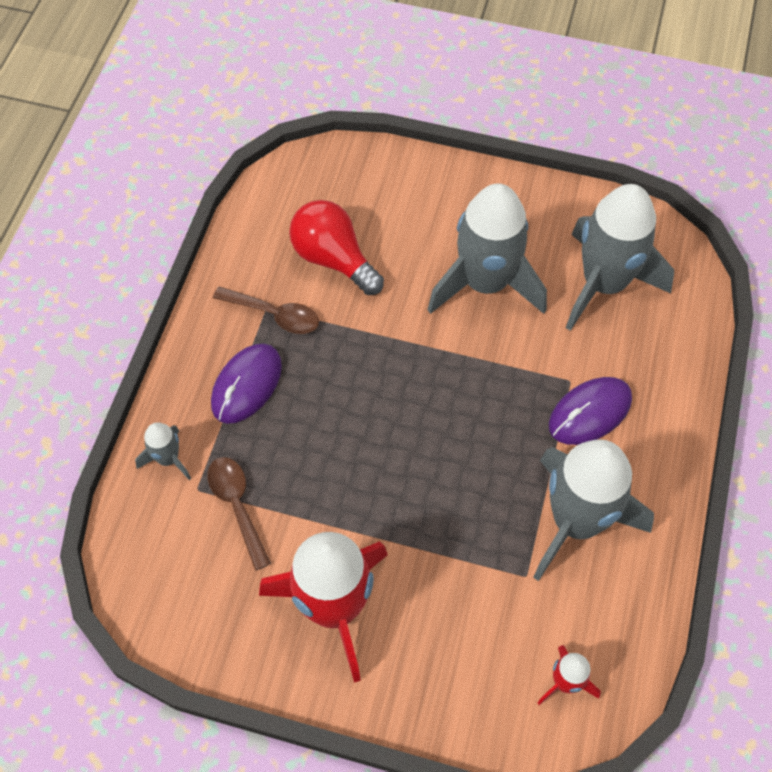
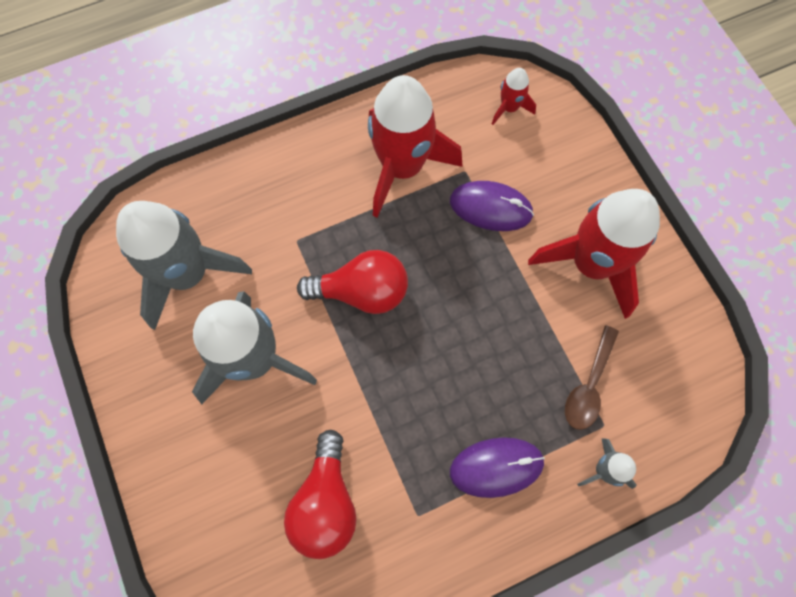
camera: 130 degrees left, 10 degrees up
brown spoon [213,286,319,334] -> none
grey rocket [533,439,654,581] -> red rocket [368,75,463,218]
purple mouse [549,377,632,445] -> purple mouse moved to [450,181,534,231]
none -> red light bulb [297,250,408,314]

